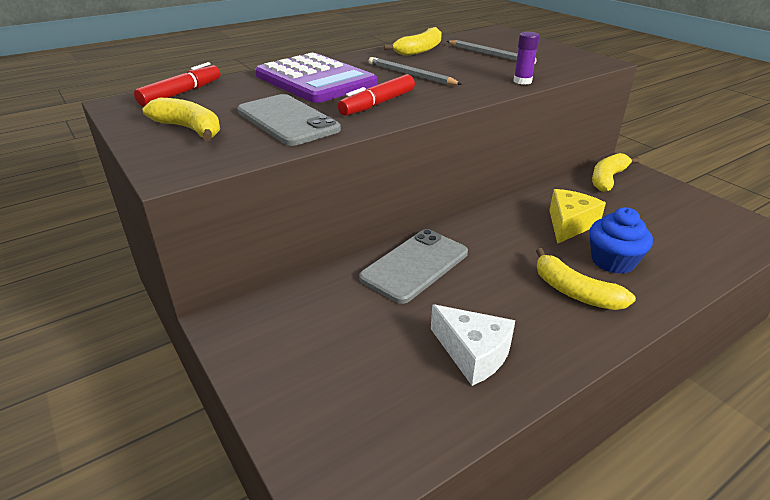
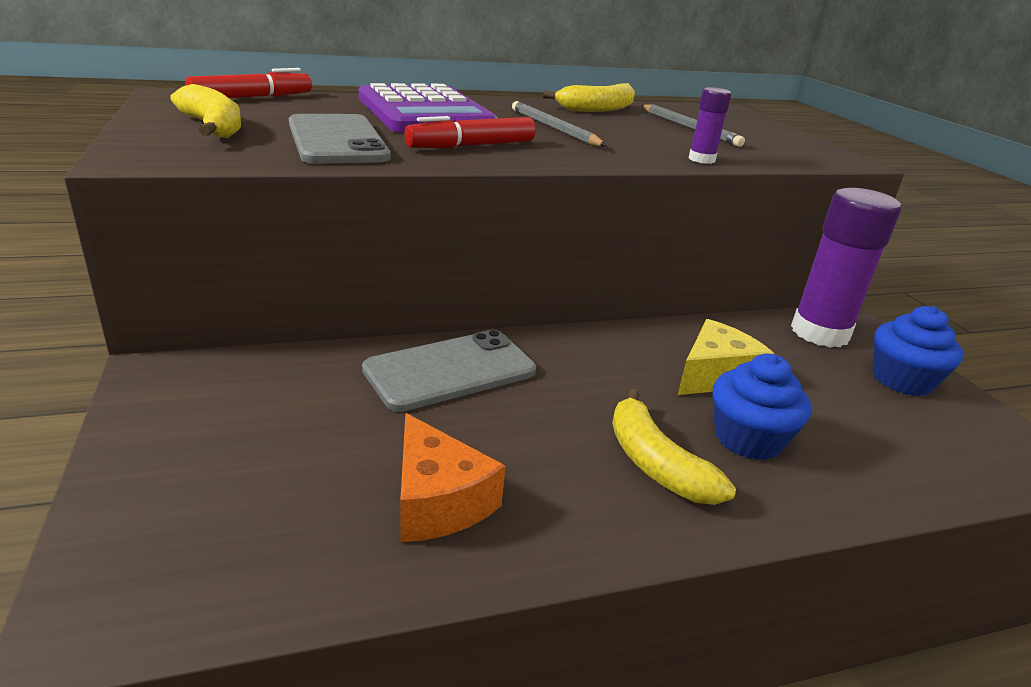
camera: 15 degrees right, 5 degrees down
white cheese [431,304,515,386] -> orange cheese [400,413,506,542]
yellow banana [592,153,640,192] -> purple glue stick [791,188,902,348]
none -> blue cupcake [873,306,963,396]

